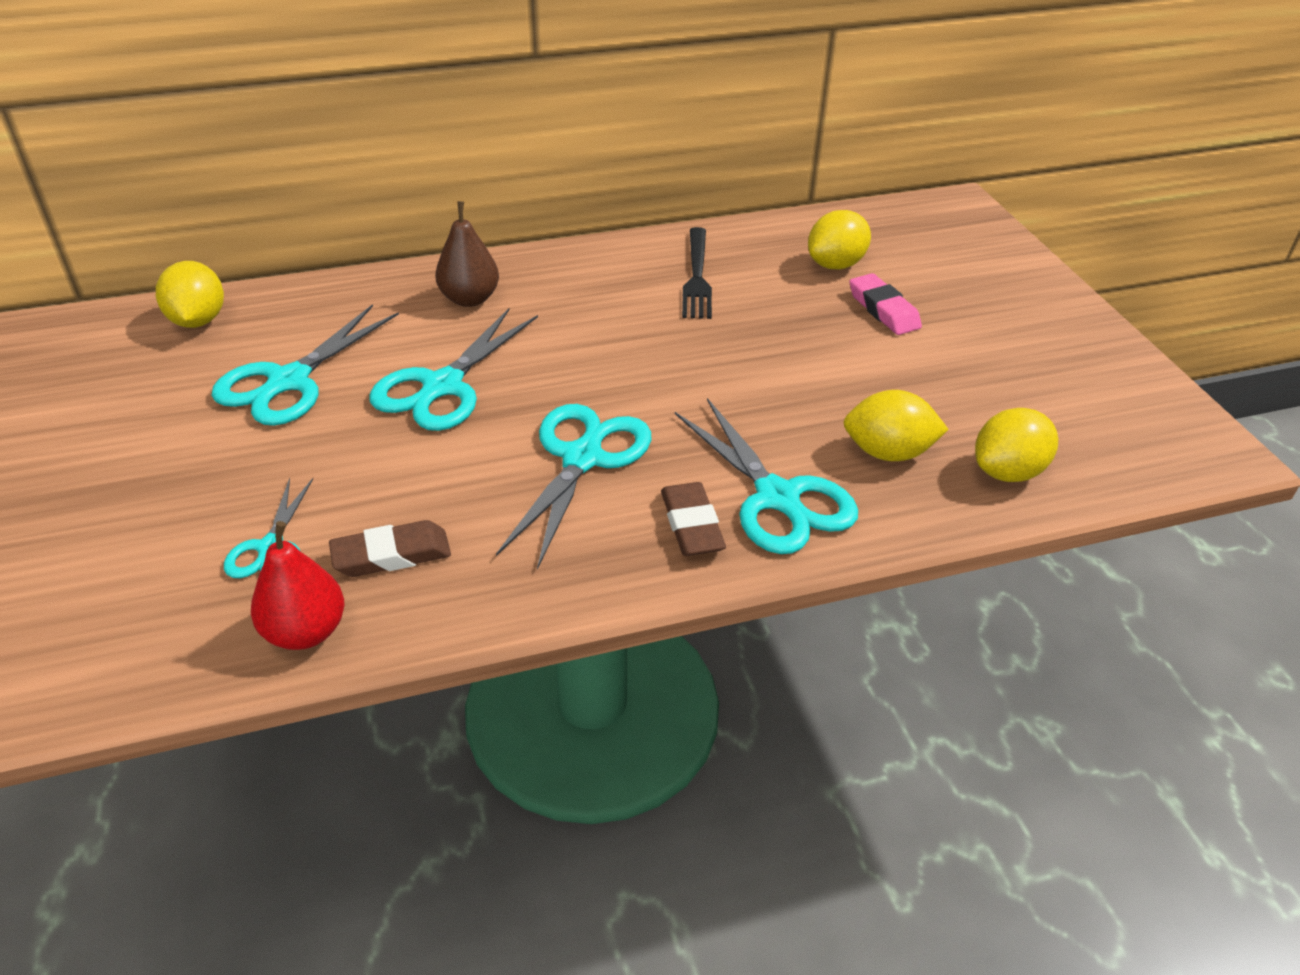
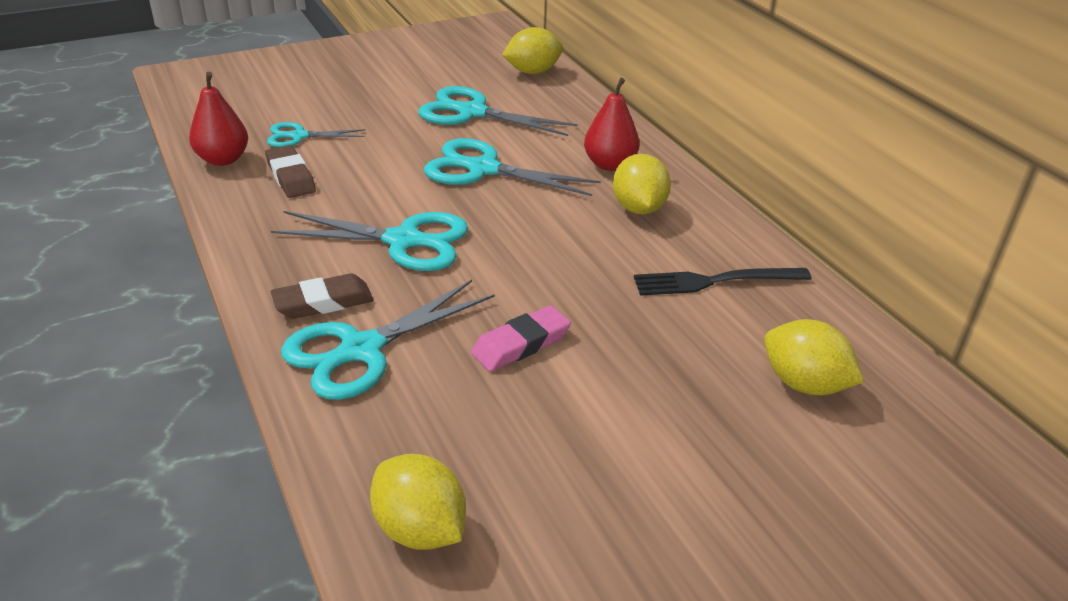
camera: 80 degrees right, 5 degrees down
brown pear [435,201,499,307] -> red pear [584,78,639,171]
yellow lemon [843,390,949,461] -> yellow lemon moved to [613,154,671,214]
pink eraser [850,273,922,335] -> pink eraser moved to [471,305,571,372]

